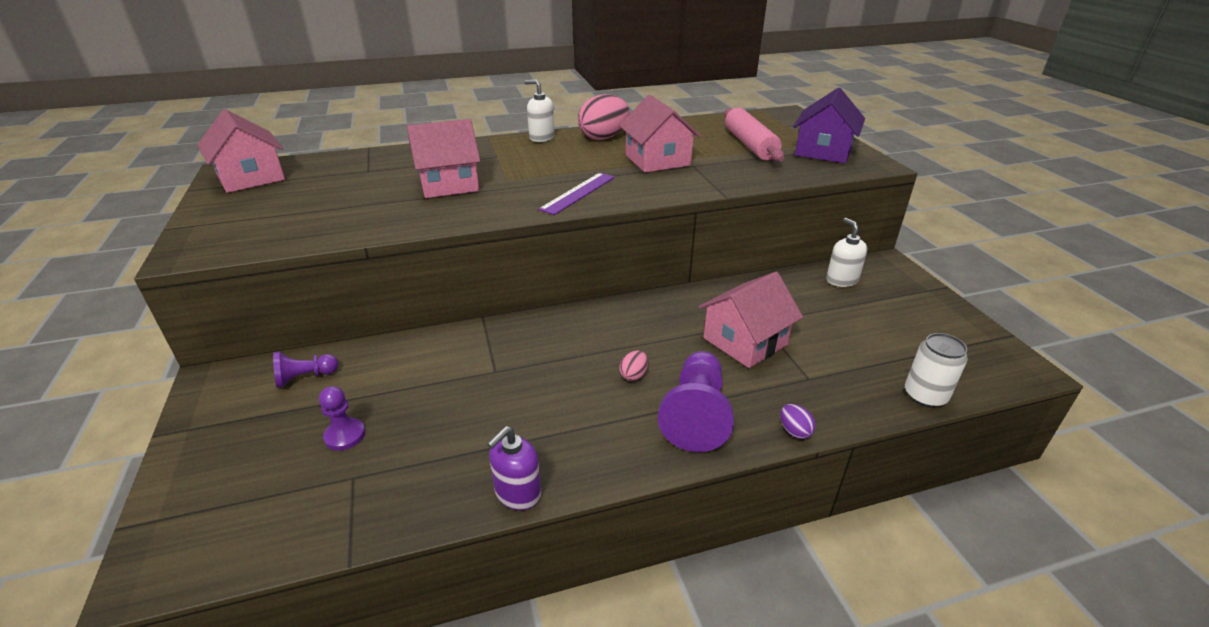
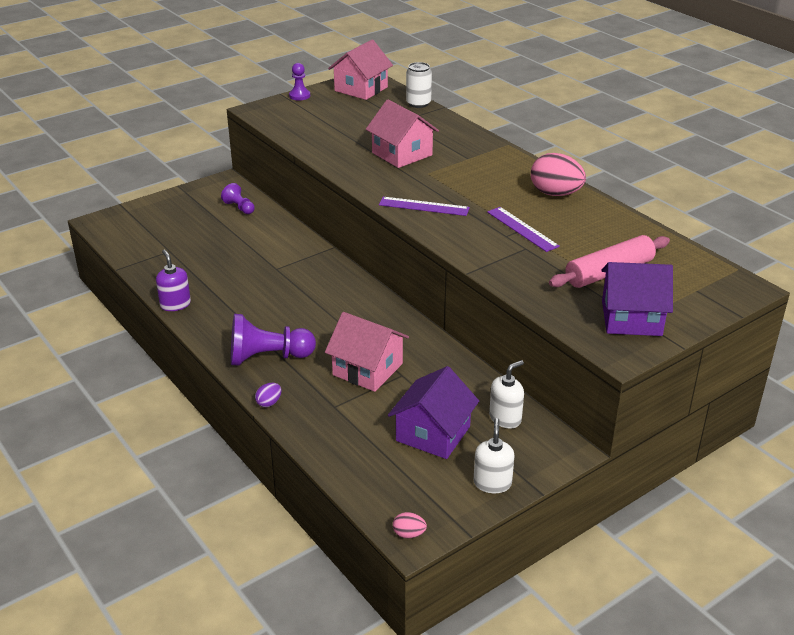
camera: 70 degrees right, 0 degrees up
purple pawn [319,386,365,451] -> purple pawn moved to [289,63,310,100]
purple soap dispenser [487,426,541,510] -> purple soap dispenser turned 45 degrees clockwise [156,250,191,311]
white soap dispenser [524,80,555,142] -> white soap dispenser moved to [473,418,515,493]
pink house [619,95,701,173] -> purple ruler [487,207,560,252]
pink egg [619,351,648,381] -> pink egg moved to [393,512,427,538]
white can [905,333,968,408] -> white can moved to [406,62,432,108]
none -> purple house [388,366,479,459]

